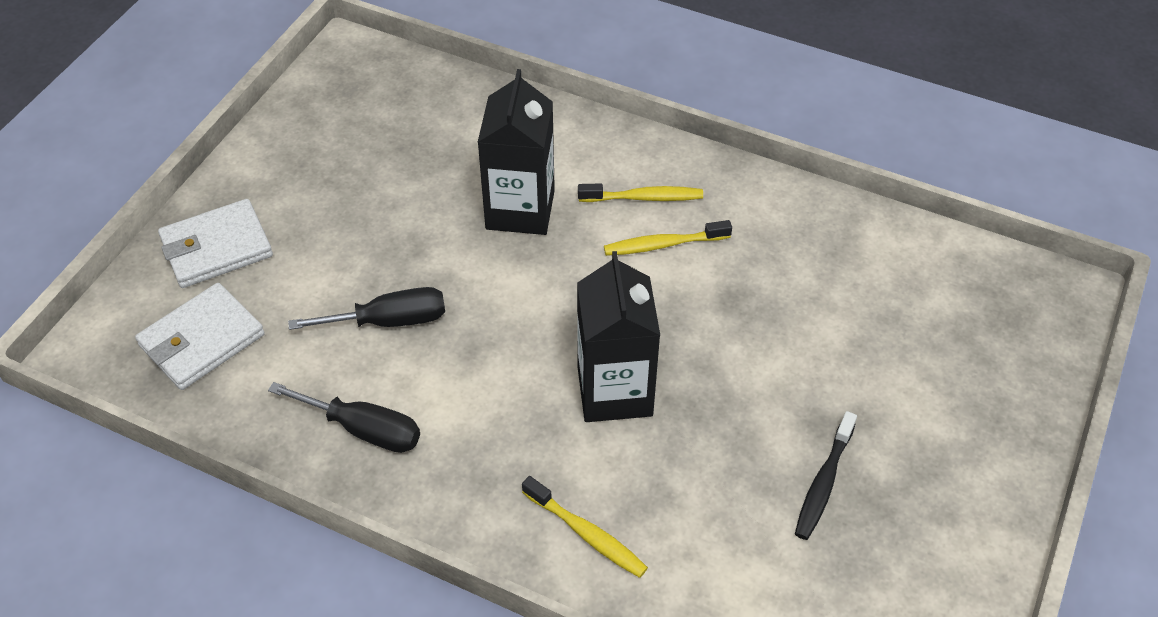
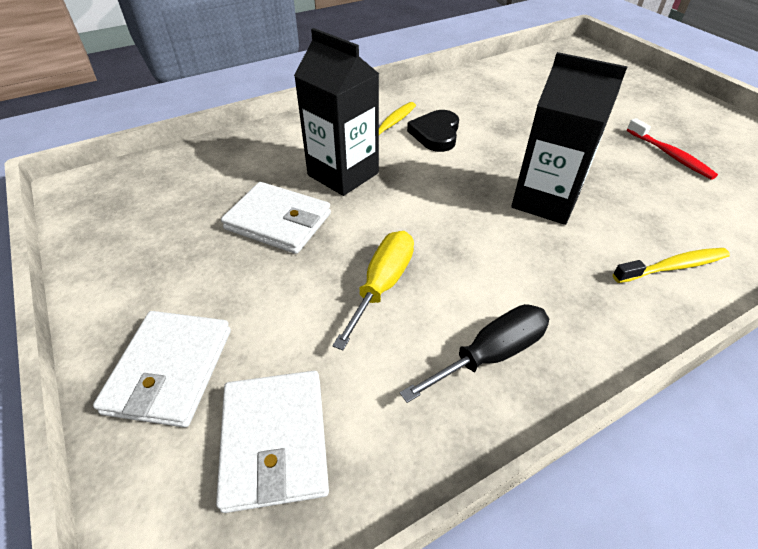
camera: 55 degrees left, 5 degrees down
black screwdriver [288,287,445,330] -> yellow screwdriver [333,231,414,350]
yellow toothbrush [604,220,732,256] -> black heart [407,110,459,152]
black toothbrush [795,411,857,540] -> red toothbrush [627,118,718,180]
none -> white wallet [221,182,331,254]

